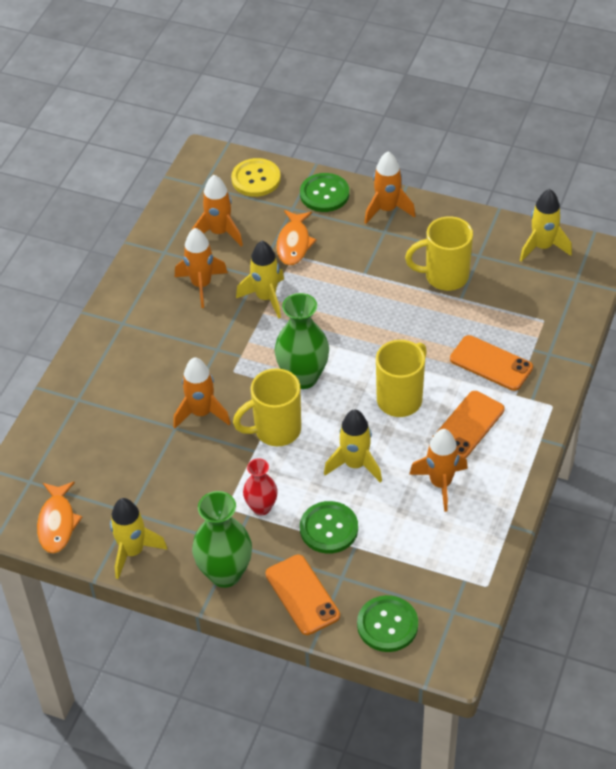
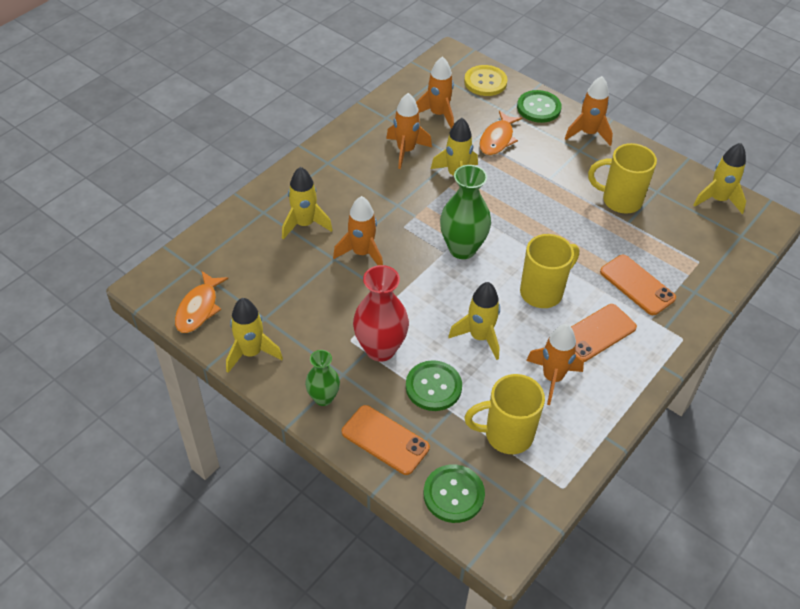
camera: 15 degrees right, 0 degrees up
green vase [192,491,252,588] -> green vase [305,350,340,406], size x0.60
yellow mug [233,368,301,446] -> yellow mug moved to [464,374,545,454]
red vase [243,458,278,515] -> red vase [353,265,409,362], size x1.67
orange phone [266,555,340,635] -> orange phone turned 45 degrees counterclockwise [342,405,430,475]
none -> yellow rocket [282,167,333,240]

